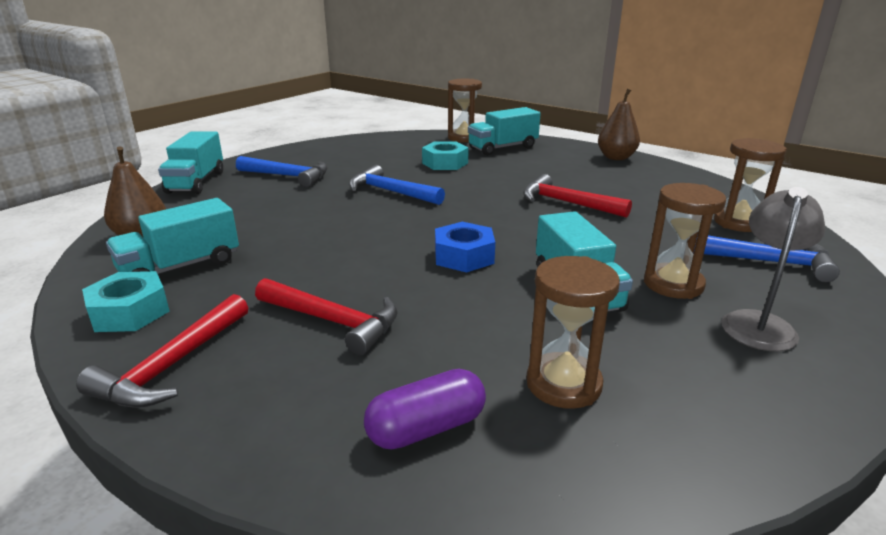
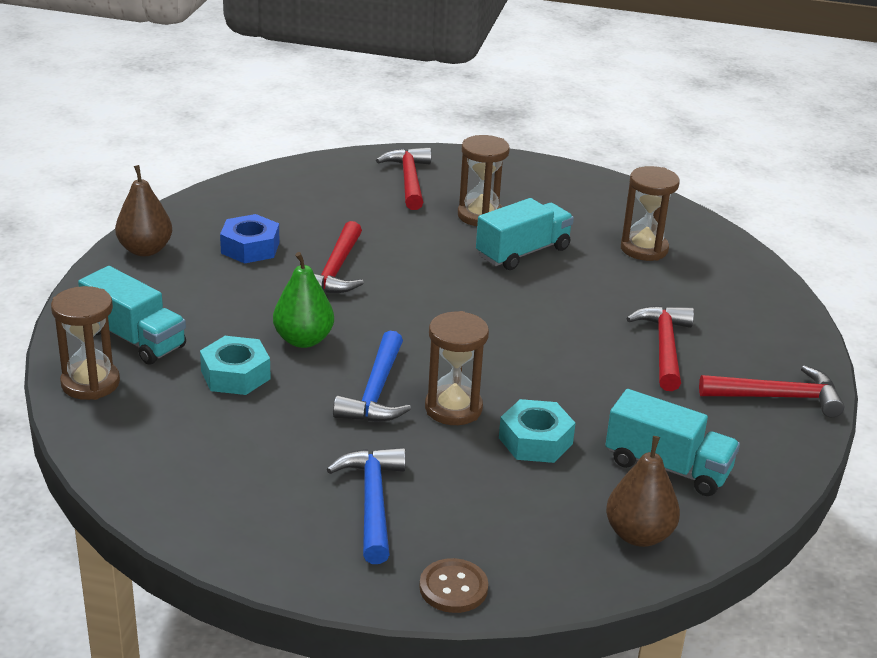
camera: 115 degrees left, 5 degrees up
turquoise nut [82,271,170,332] -> turquoise nut moved to [499,399,576,463]
turquoise truck [158,131,223,194] -> brown button [419,558,488,613]
purple capsule [364,369,486,450] -> none
blue nut [435,222,495,273] -> blue nut moved to [220,214,280,264]
blue hammer [694,235,840,283] -> red hammer [376,147,431,210]
brown hourglass [714,138,787,232] -> brown hourglass moved to [425,311,489,425]
grey lamp [721,187,825,351] -> none
none -> green pear [273,252,334,348]

